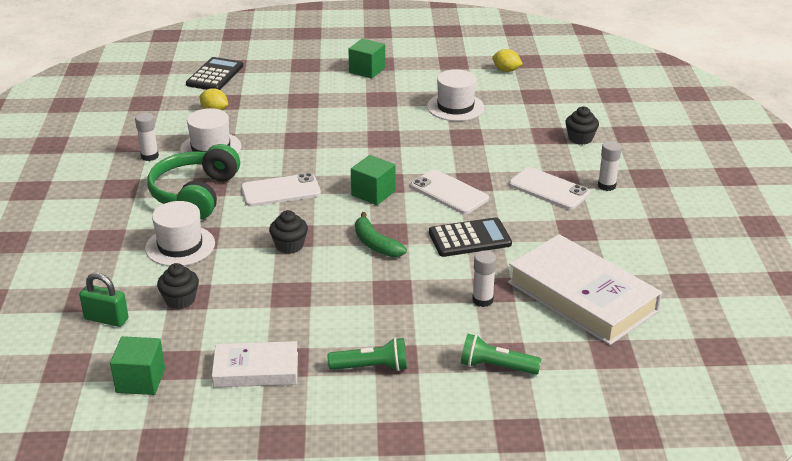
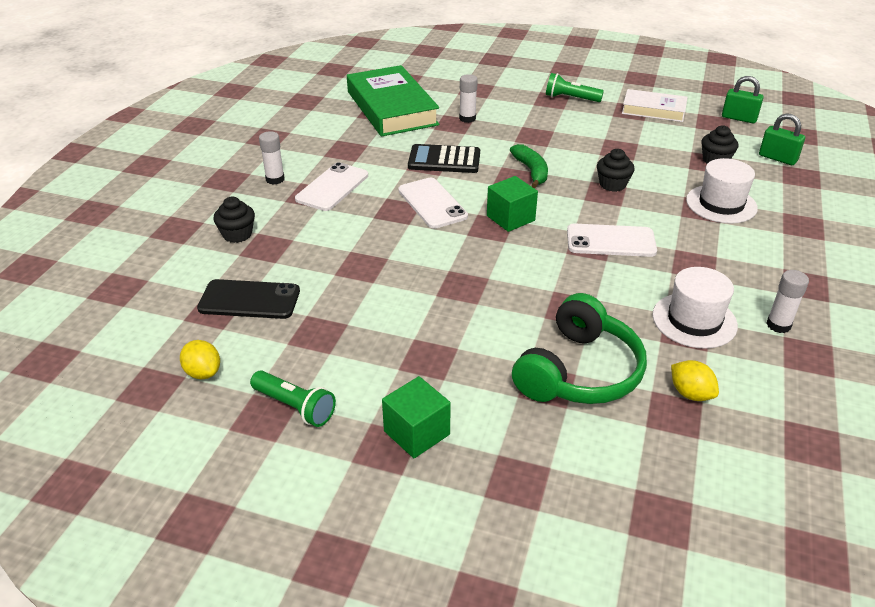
camera: 160 degrees left, 5 degrees up
green cube [110,336,165,395] -> green padlock [722,76,764,123]
green headphones [147,144,240,220] -> green headphones moved to [512,293,647,404]
black calculator [186,57,243,90] -> none
white hat [427,69,484,121] -> none
green flashlight [461,334,542,375] -> green flashlight moved to [250,370,336,427]
white book [508,234,662,345] -> green book [347,65,439,137]
white phone [509,167,590,210] -> white phone turned 60 degrees clockwise [295,162,368,211]
none -> black phone [197,279,300,319]

